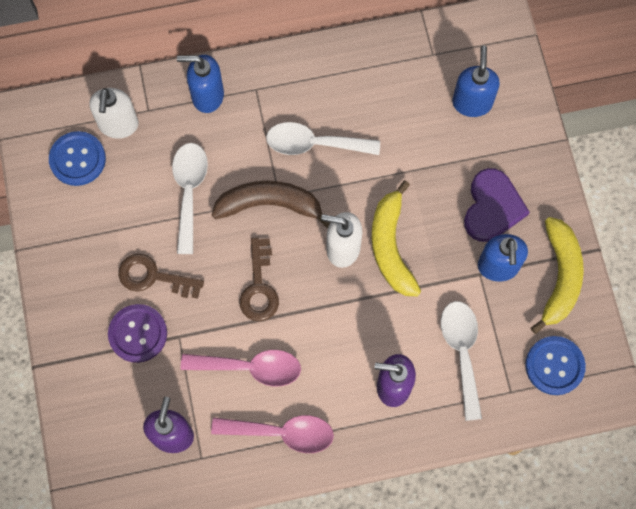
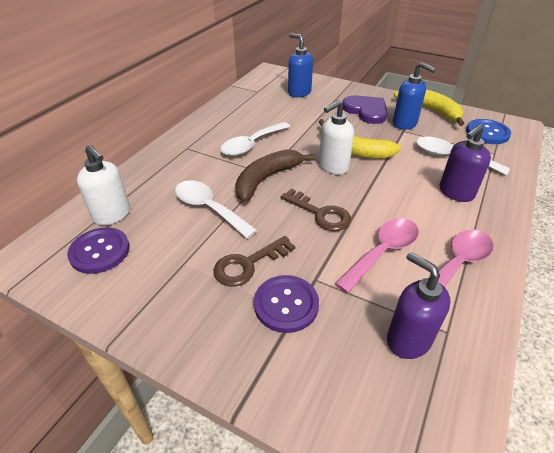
camera: 50 degrees left, 30 degrees down
blue button [49,131,106,186] -> purple button [67,227,130,274]
blue soap dispenser [177,55,224,113] -> none

